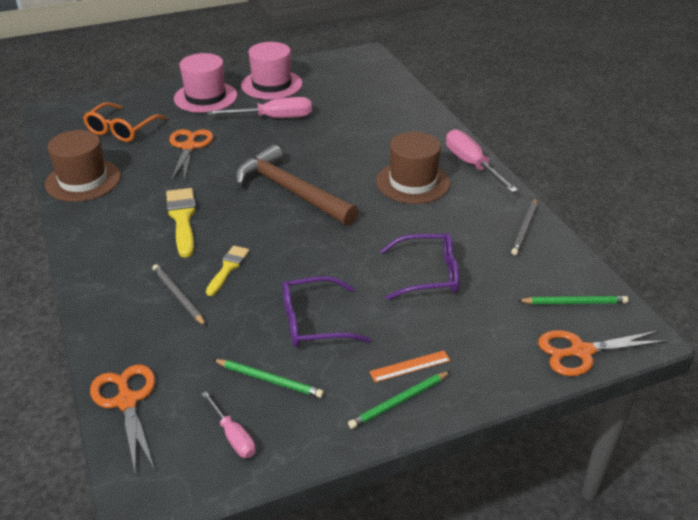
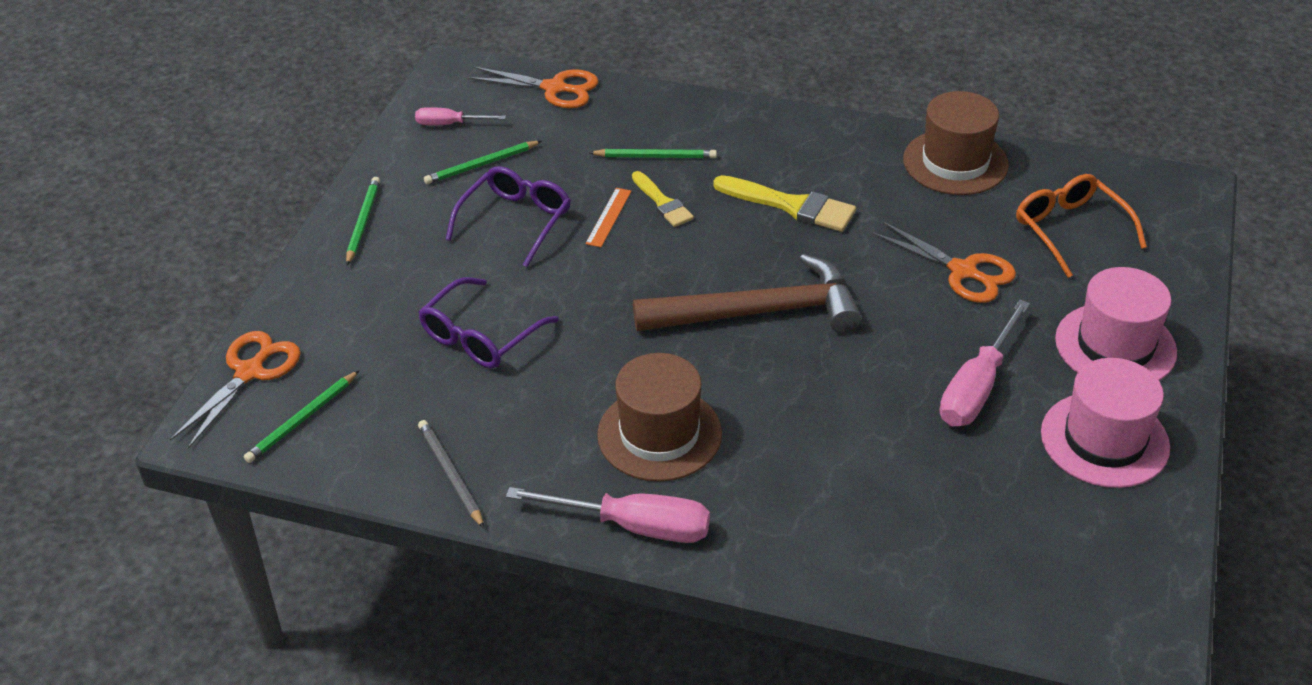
camera: 130 degrees right, 5 degrees up
grey pencil [153,264,206,326] -> green pencil [589,149,717,158]
orange ruler [369,351,451,382] -> orange ruler moved to [585,188,631,247]

